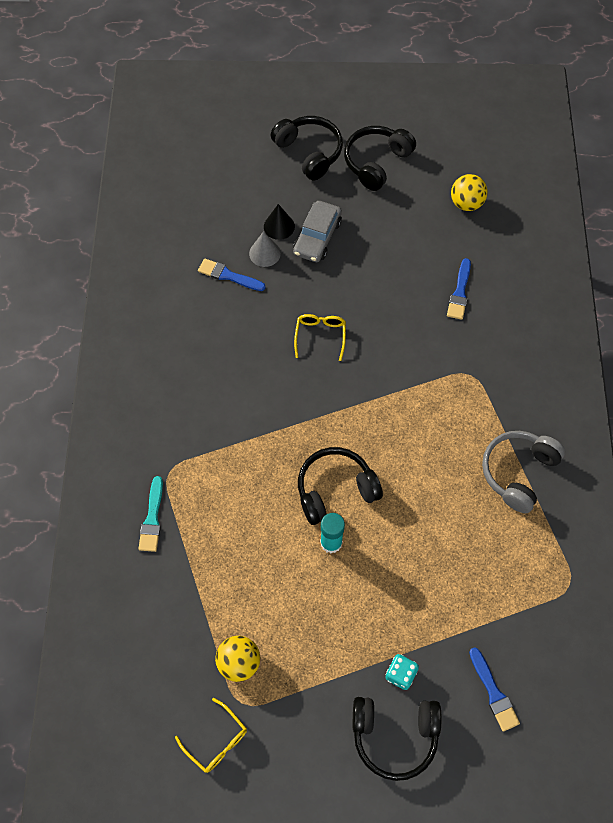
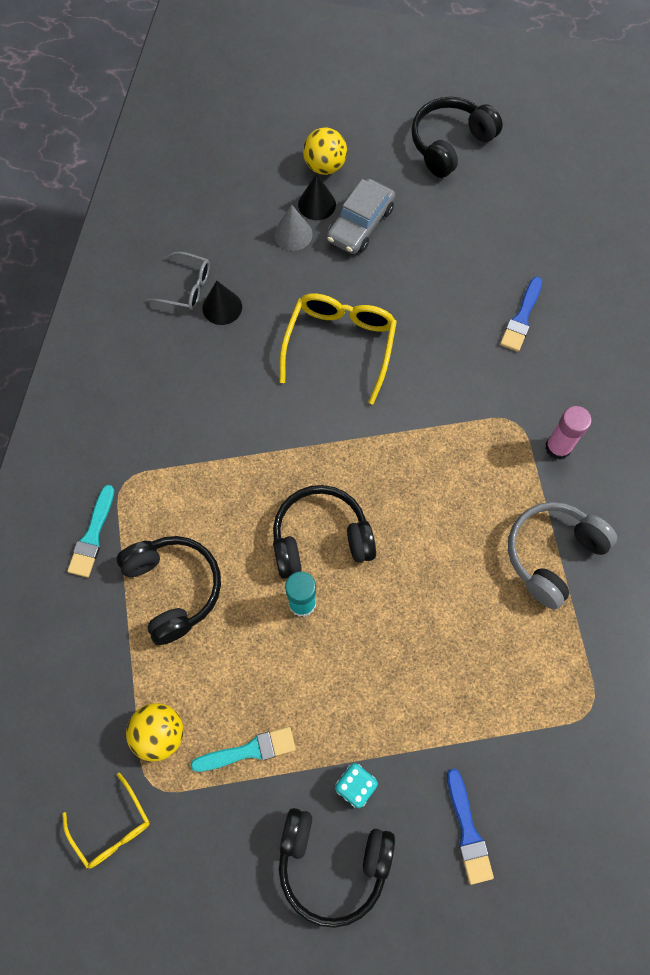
camera: 10 degrees right, 5 degrees up
blue brush [198,258,266,291] -> none
black headphones [271,116,343,181] -> black headphones moved to [116,536,221,645]
yellow glasses [294,314,346,361] -> yellow glasses [279,293,397,404], size x1.70
yellow ball [451,174,488,211] -> yellow ball moved to [303,127,347,175]
none -> grey glasses [146,252,210,310]
none -> turquoise brush [190,727,296,772]
none -> black cone [203,281,242,325]
none -> pink glue stick [545,406,592,460]

